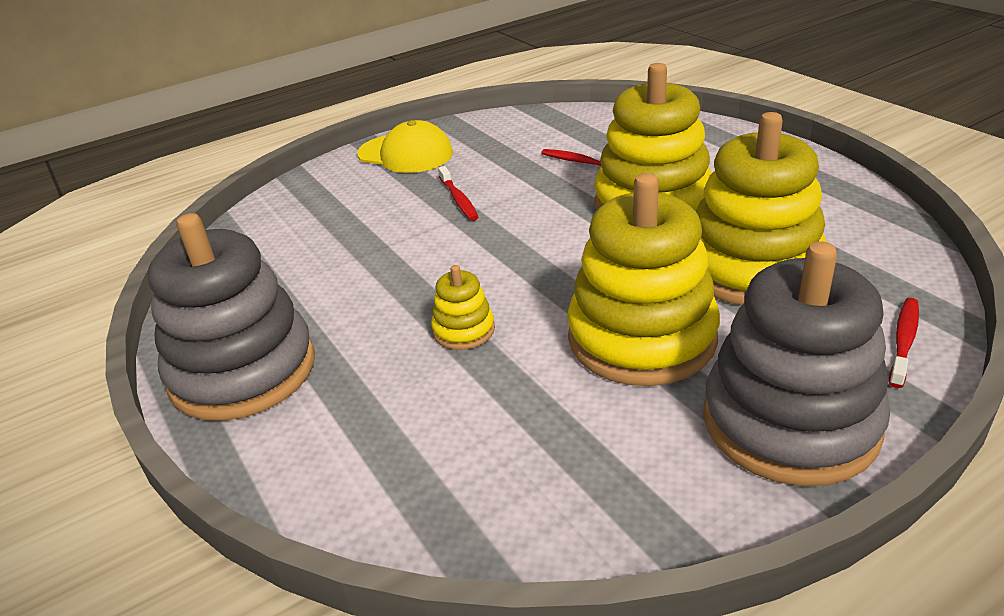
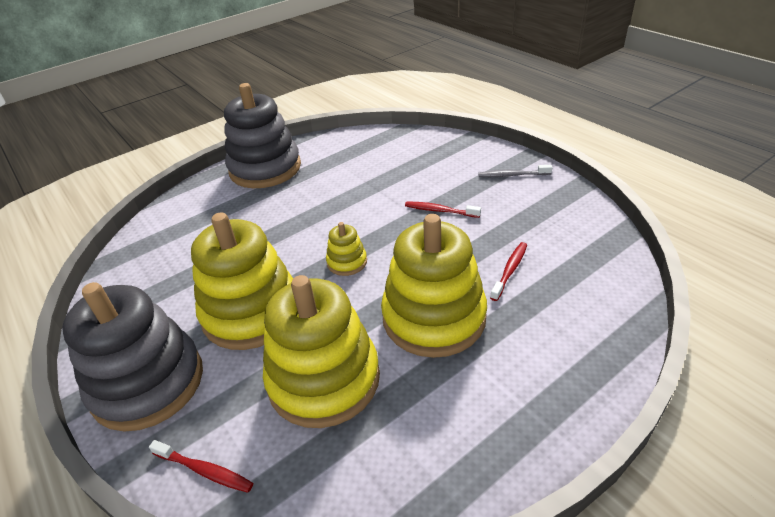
camera: 85 degrees right, 5 degrees up
yellow cap [357,120,453,173] -> grey toothbrush [478,165,553,177]
yellow stacking toy [431,265,495,350] -> yellow stacking toy moved to [326,222,367,276]
red toothbrush [438,166,478,221] -> red toothbrush turned 45 degrees clockwise [405,202,481,218]

